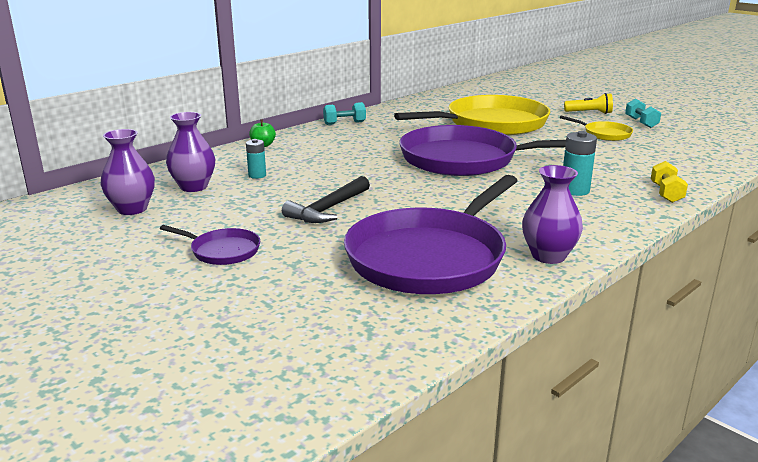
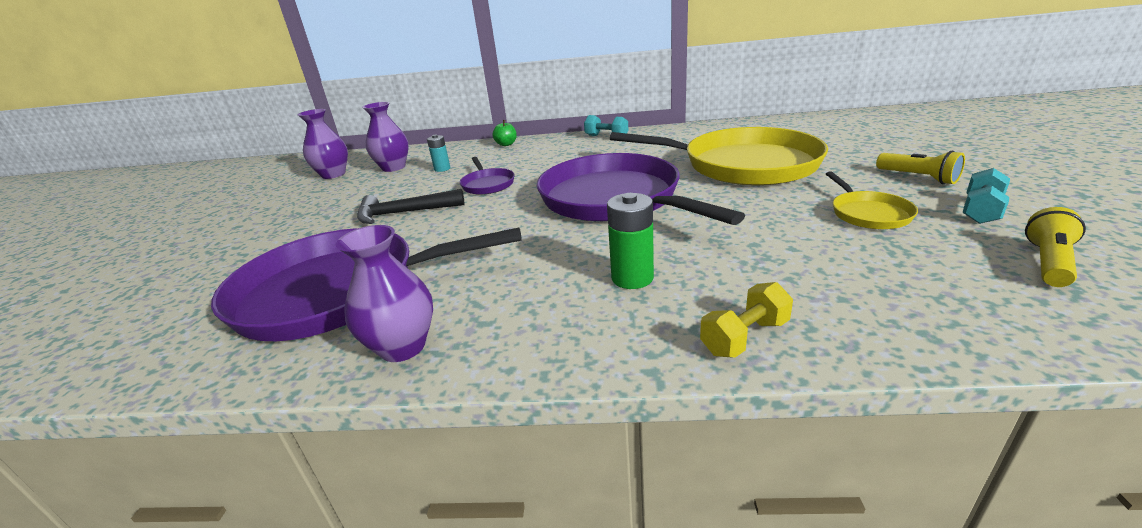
camera: 50 degrees right, 5 degrees up
purple pan [160,225,260,265] -> purple pan moved to [460,157,514,195]
turquoise battery [563,131,597,196] -> green battery [607,193,654,289]
none -> yellow flashlight [1025,207,1086,287]

